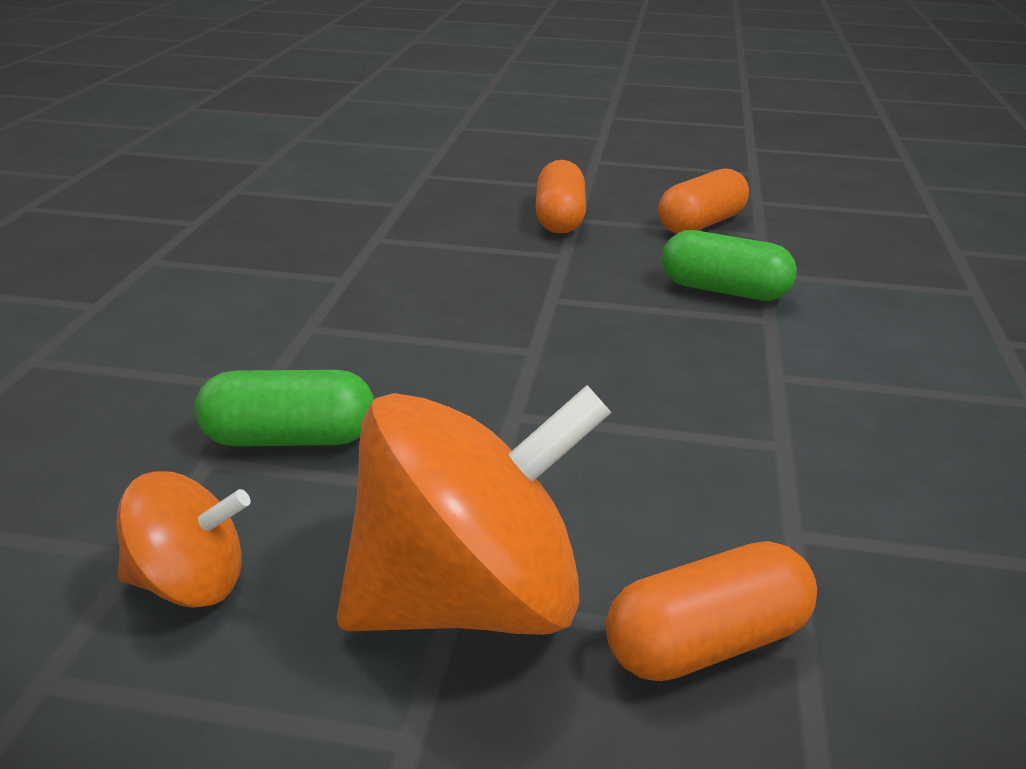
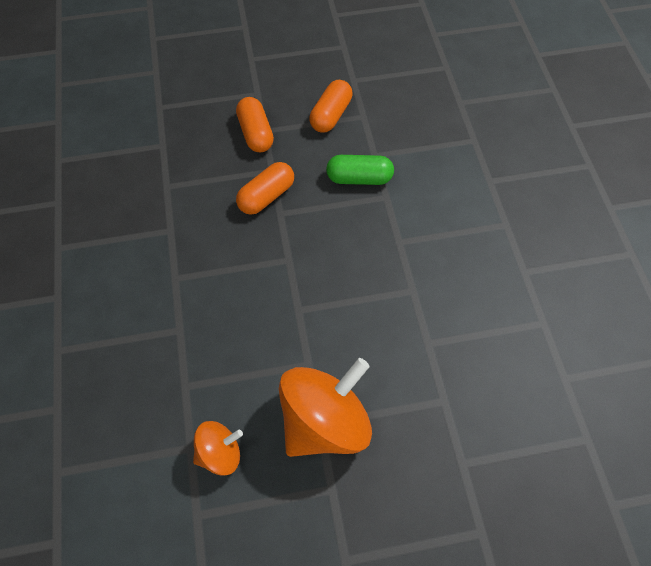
camera: 20 degrees left, 30 degrees up
green capsule [195,370,374,446] -> none
orange capsule [606,541,817,681] -> orange capsule moved to [236,162,294,215]

